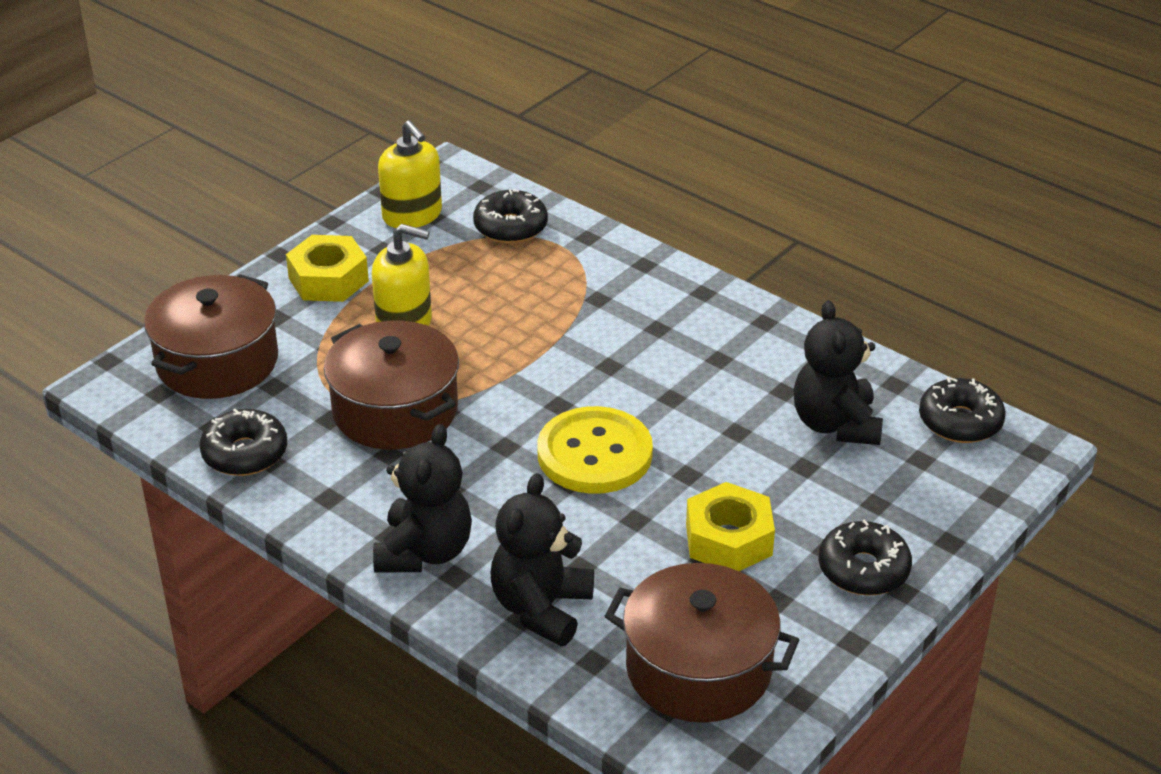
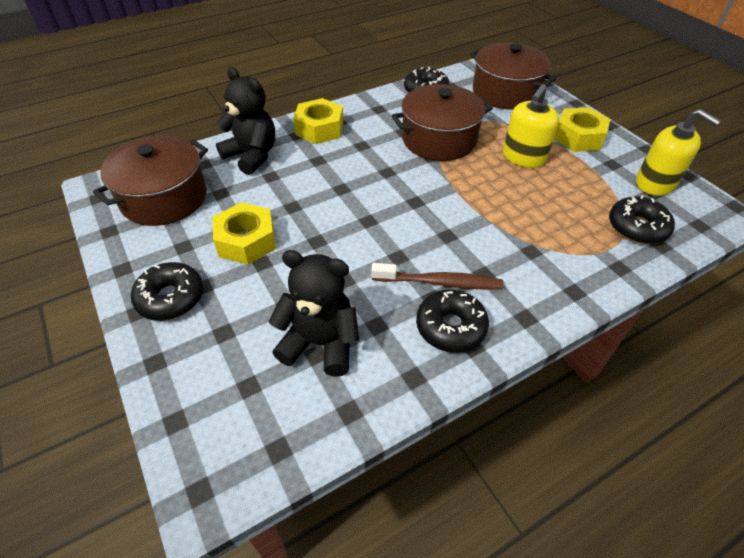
camera: 110 degrees right, 10 degrees up
black teddy bear [373,424,472,573] -> yellow nut [293,98,344,144]
yellow soap dispenser [378,120,442,228] -> yellow soap dispenser turned 120 degrees counterclockwise [636,109,721,196]
yellow button [537,406,653,494] -> none
black donut [919,377,1006,443] -> black donut moved to [416,289,489,353]
none -> brown toothbrush [371,263,504,289]

